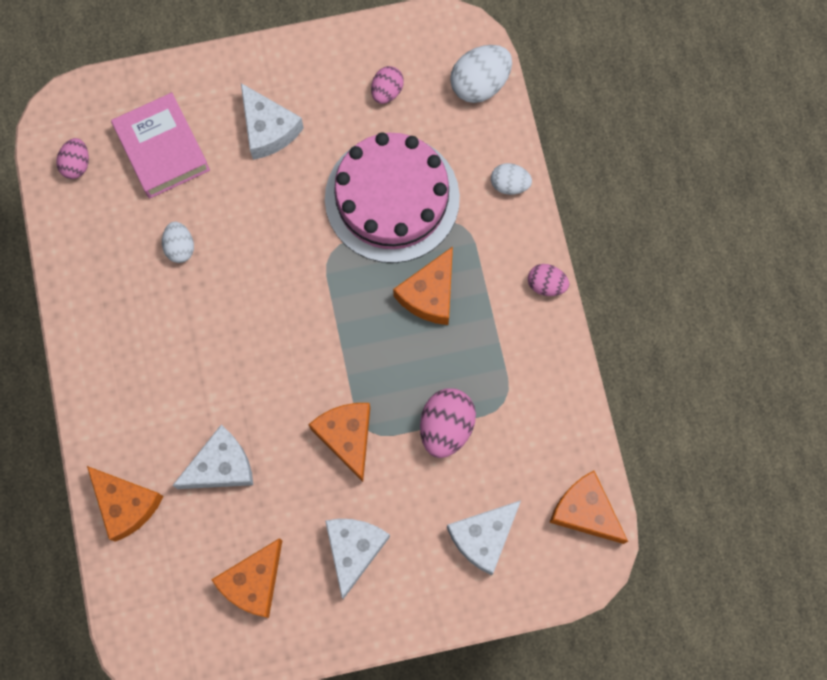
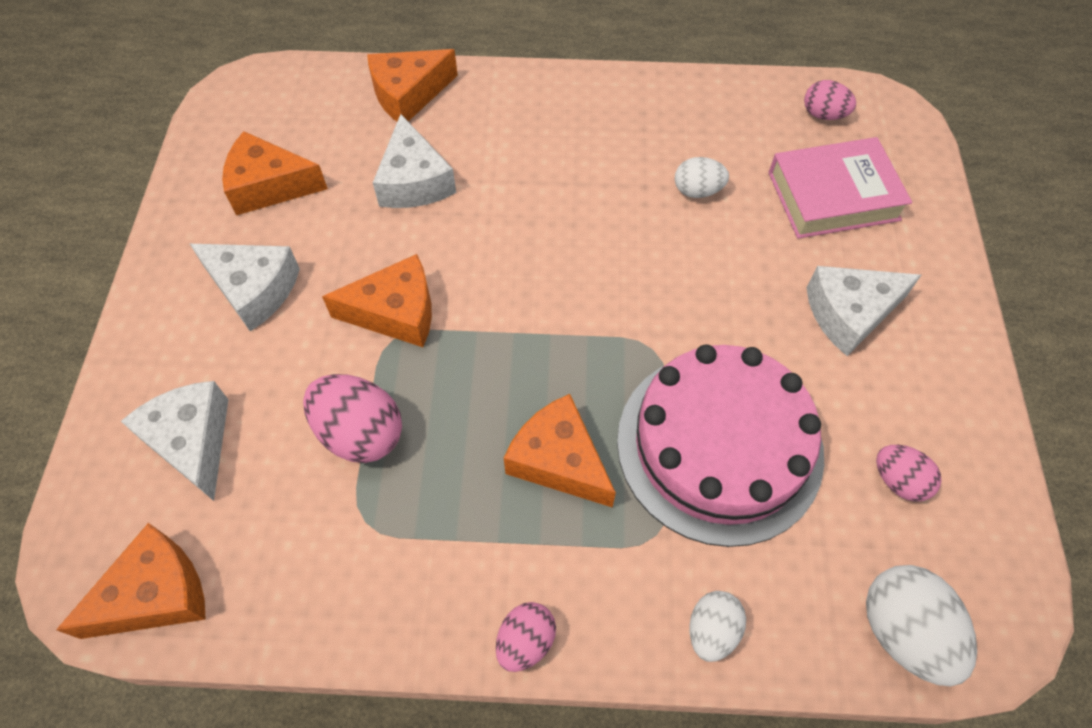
camera: 105 degrees right, 15 degrees down
orange cheese [211,538,282,618] -> orange cheese turned 45 degrees counterclockwise [222,131,328,215]

